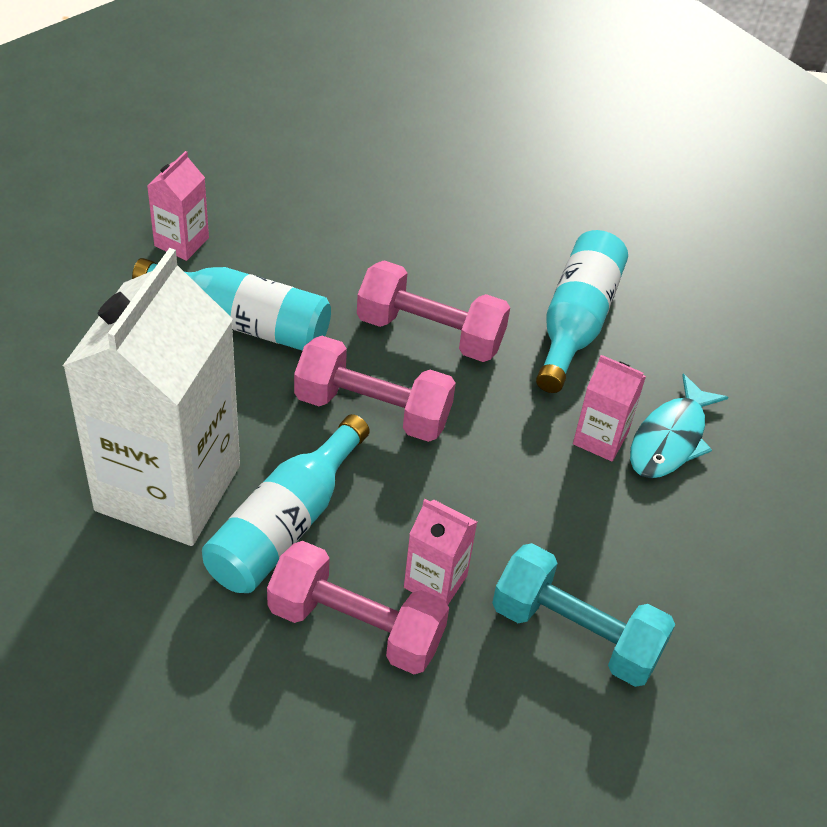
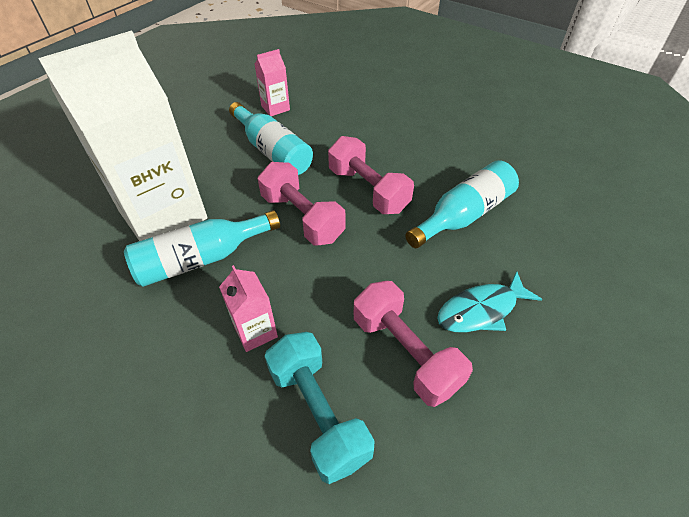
camera: 35 degrees right, 0 degrees up
pink dumbbell [267,541,449,674] -> pink dumbbell moved to [354,281,473,407]
pink carton [573,355,646,461] -> none

